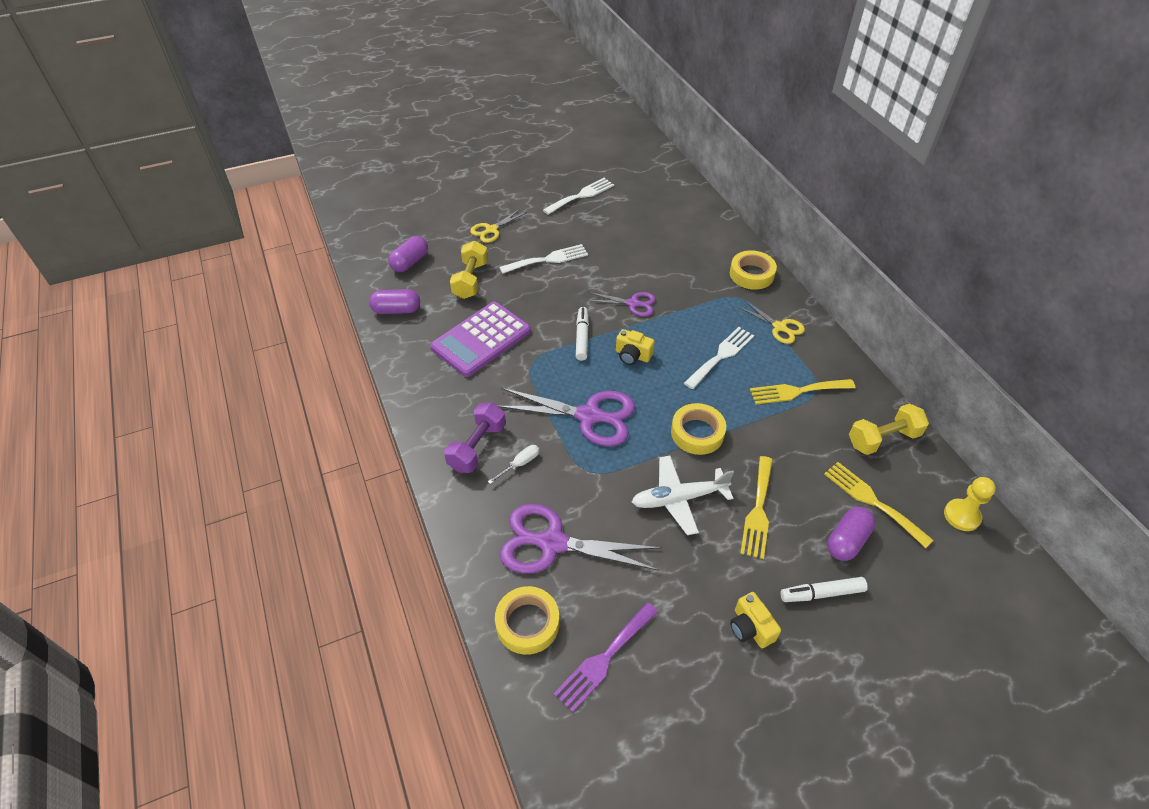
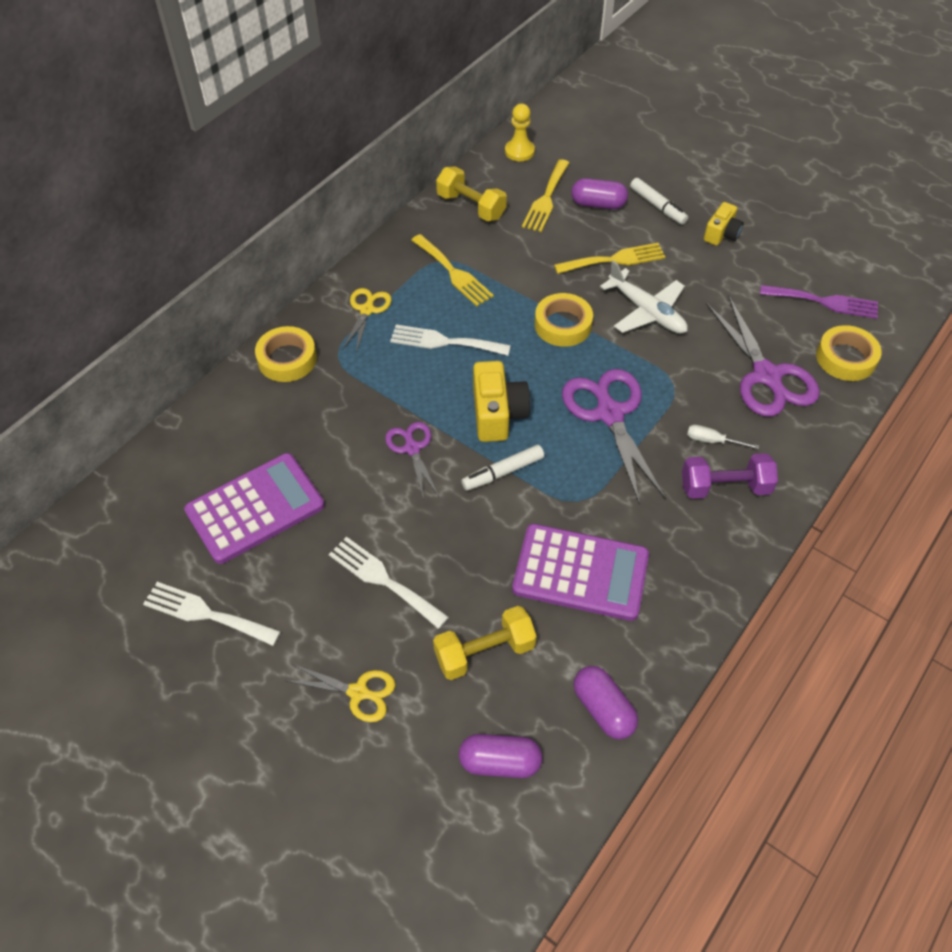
camera: 120 degrees left, 5 degrees up
yellow camera [616,329,655,365] -> yellow camera [473,361,531,442], size x1.57
none -> purple calculator [184,453,325,564]

